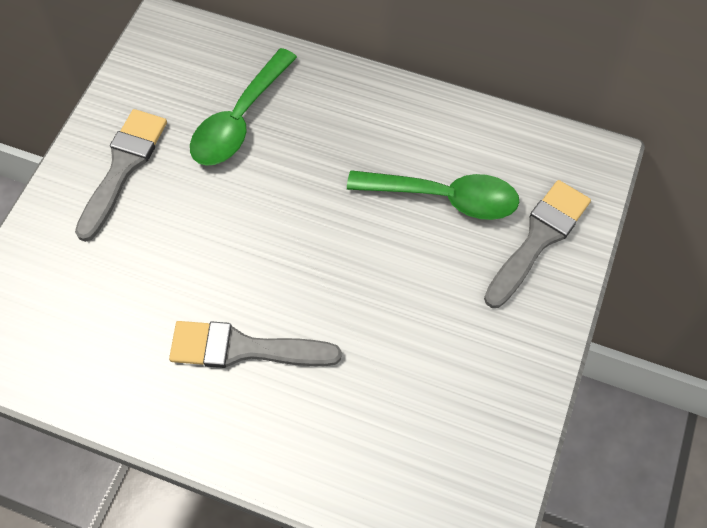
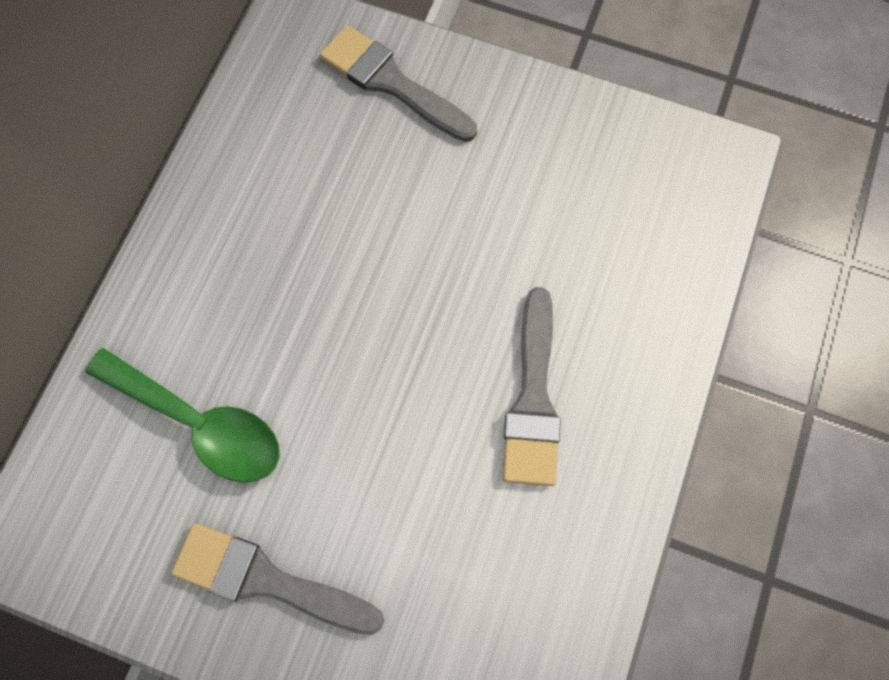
camera: 90 degrees left, 10 degrees up
green spoon [347,170,520,220] -> none

